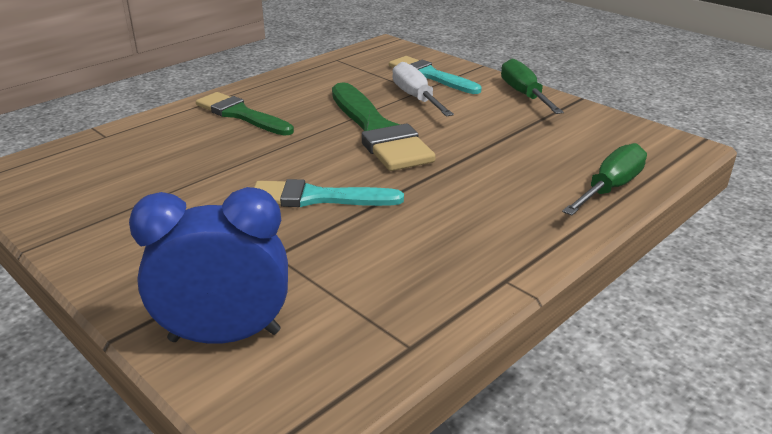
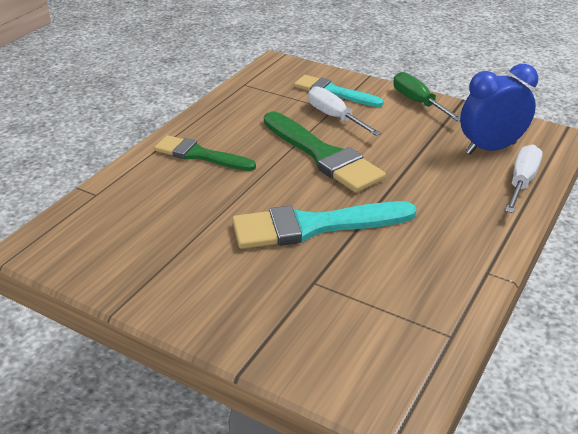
camera: 15 degrees left, 5 degrees up
blue clock [129,187,288,344] -> blue clock moved to [460,64,538,155]
turquoise brush [254,179,404,207] -> turquoise brush [232,201,417,249], size x1.53
green screwdriver [562,143,647,216] -> white screwdriver [505,144,542,213]

